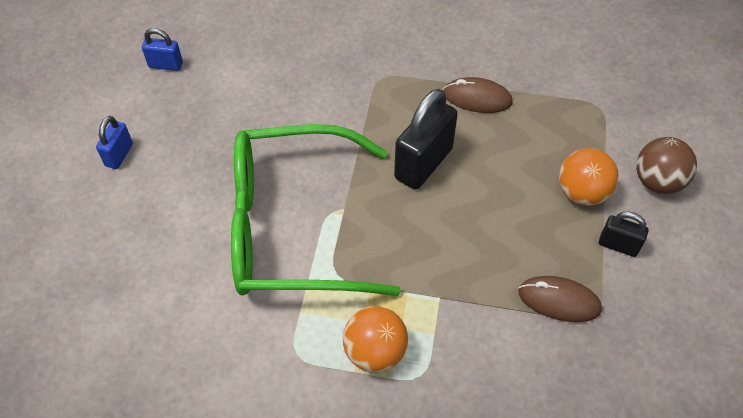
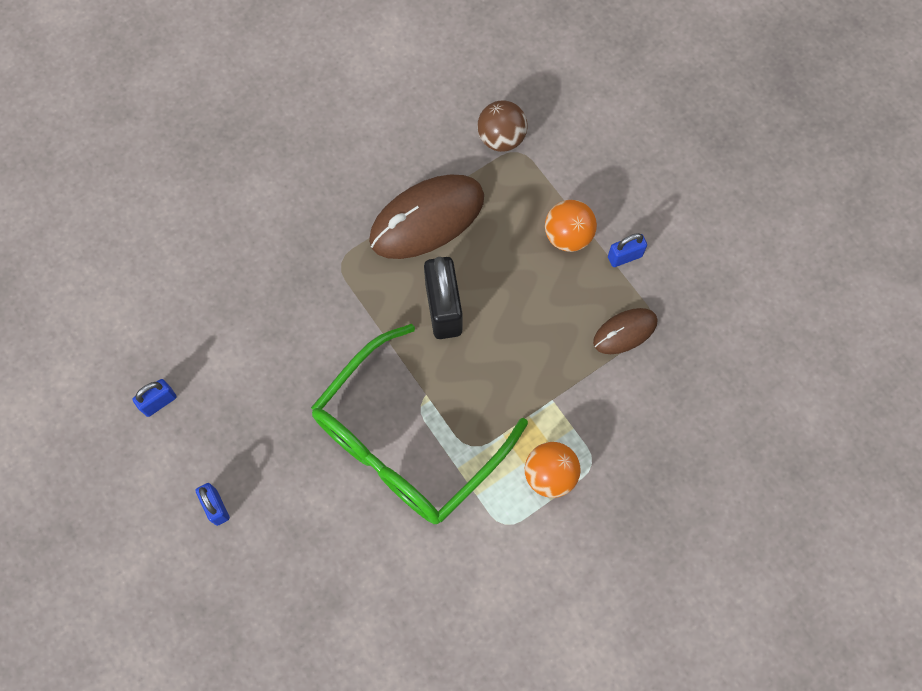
camera: 45 degrees left, 15 degrees up
brown mouse [443,77,513,113] -> brown mouse [369,175,484,259], size x1.86
black padlock [599,212,648,257] -> blue padlock [608,233,647,267]
brown ball [636,137,697,194] -> brown ball moved to [477,101,528,152]

